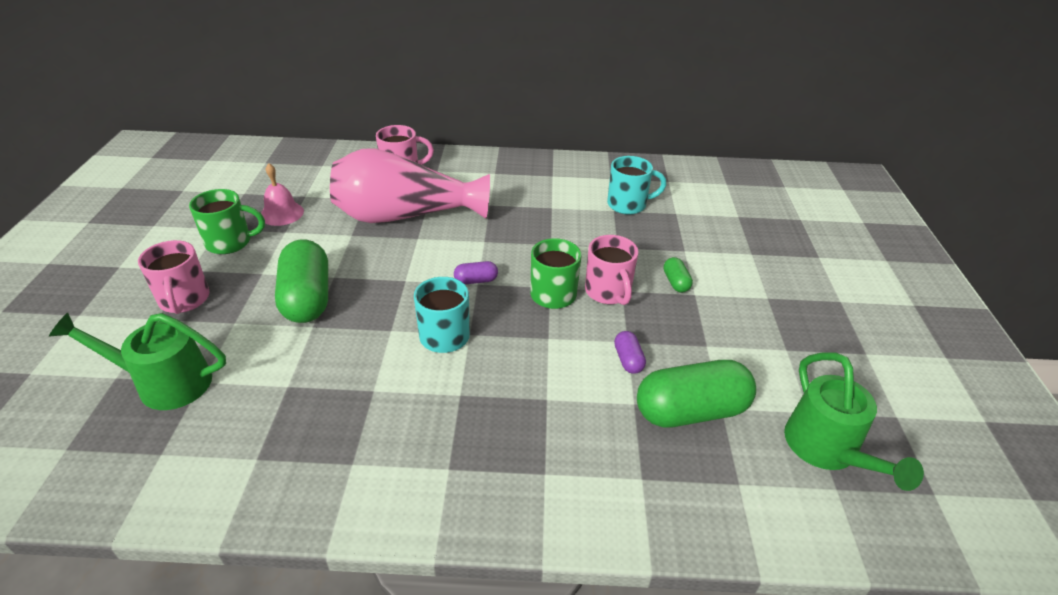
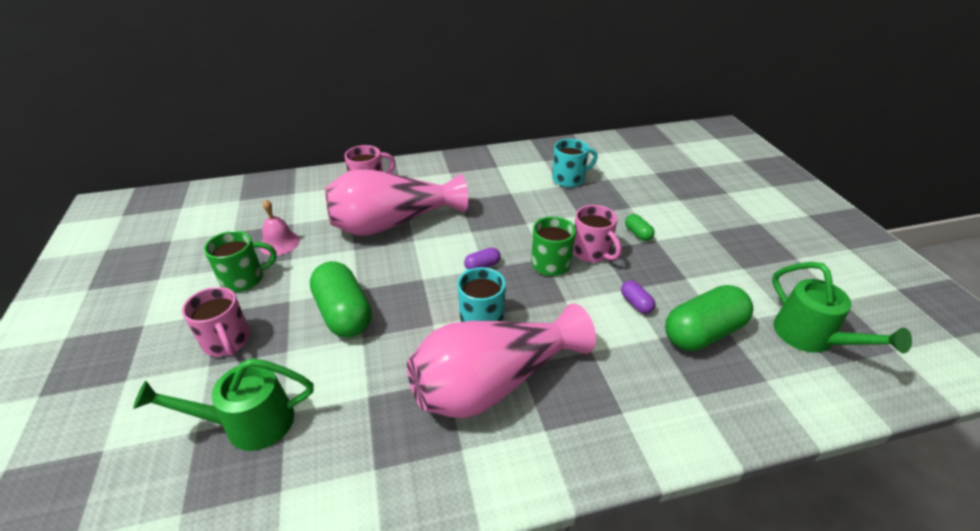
camera: 15 degrees left, 0 degrees up
none -> pink vase [407,303,596,418]

